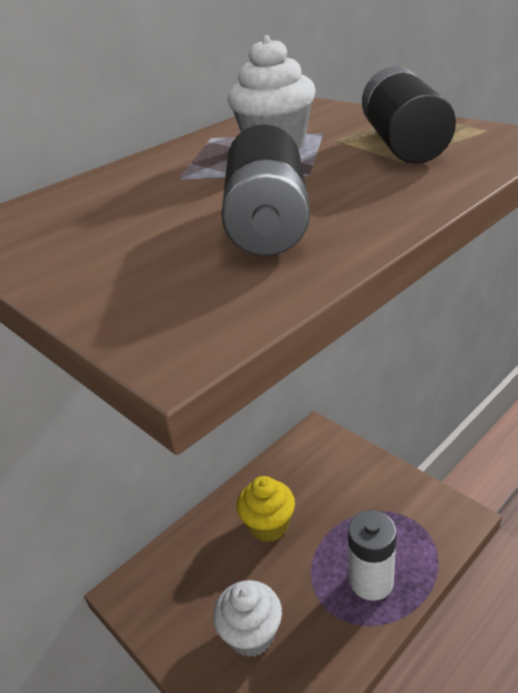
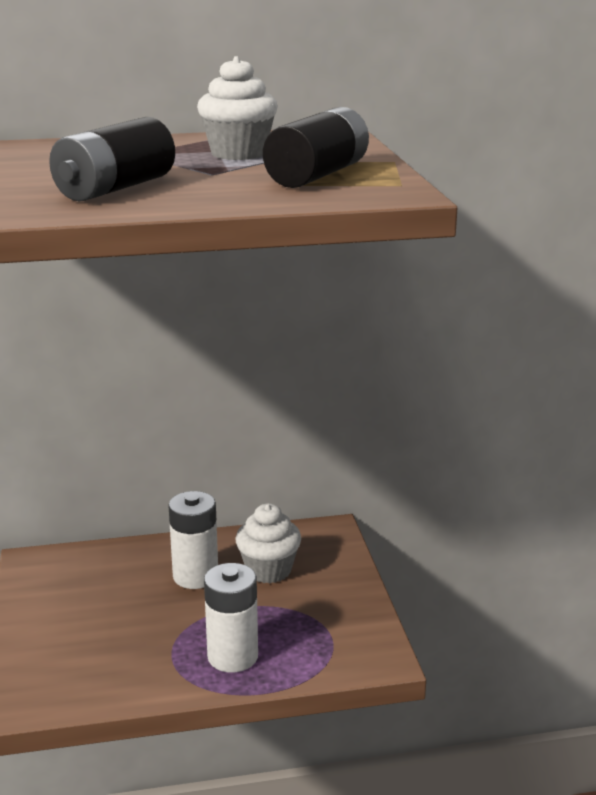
camera: 30 degrees right, 10 degrees down
white cupcake [213,580,282,657] -> white cupcake moved to [235,504,301,584]
yellow cupcake [237,476,295,542] -> white battery [168,491,218,589]

